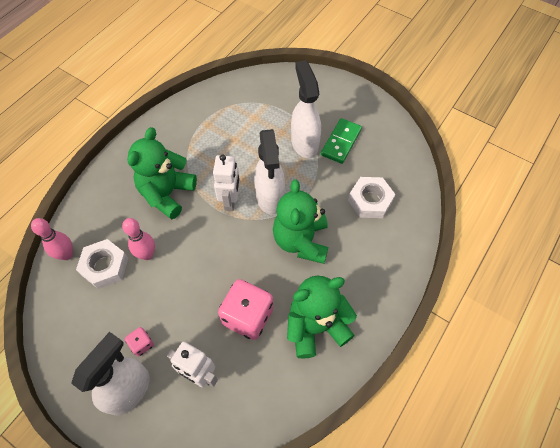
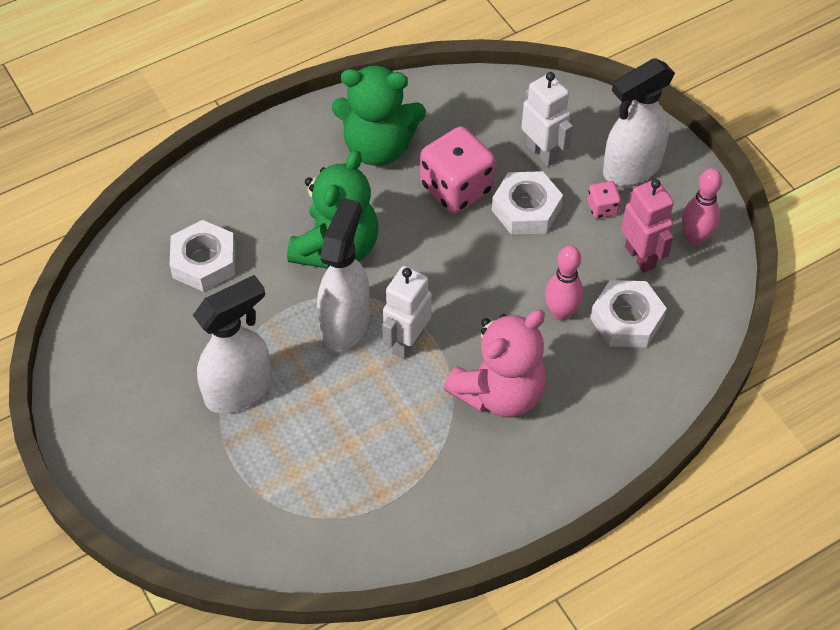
camera: 155 degrees left, 5 degrees down
pink bowling pin [31,218,73,260] -> pink bowling pin moved to [682,168,722,245]
green teddy bear [127,127,197,219] -> pink teddy bear [444,310,546,417]
white spray bottle [291,60,321,158] -> white spray bottle turned 135 degrees counterclockwise [193,275,271,413]
green domino [321,118,362,164] -> none
none -> white nut [492,171,563,235]
none -> pink robot [621,179,674,273]

